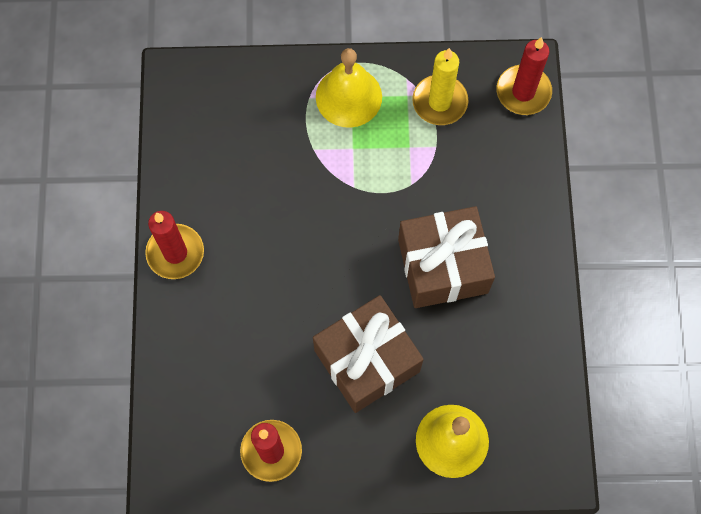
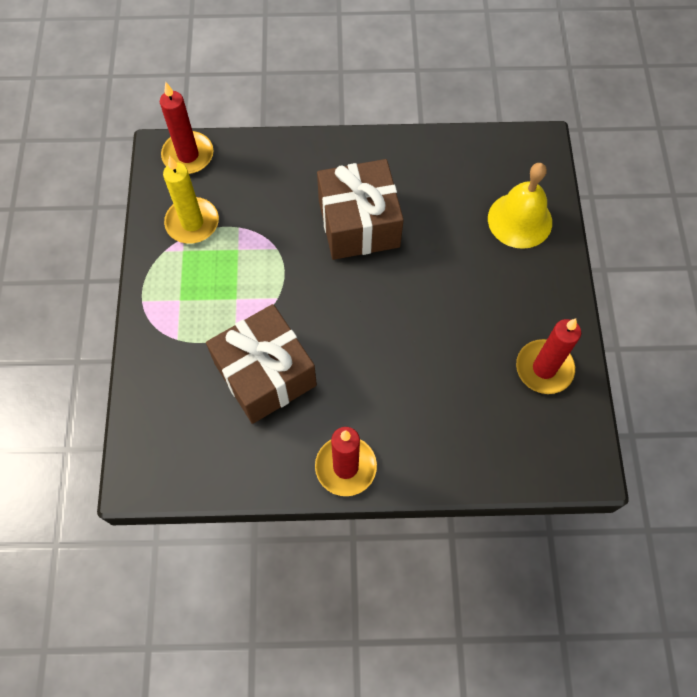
camera: 90 degrees left, 5 degrees down
brown gift [313,295,424,413] -> brown gift moved to [206,304,317,424]
yellow bell [316,48,382,128] -> none

